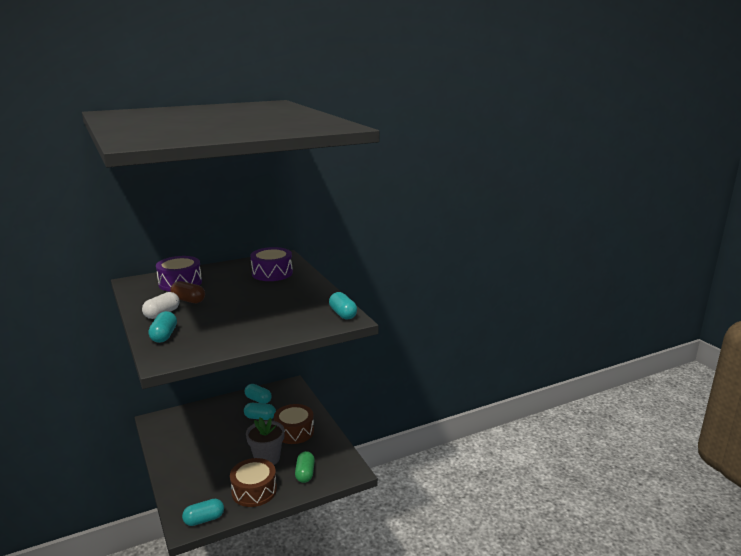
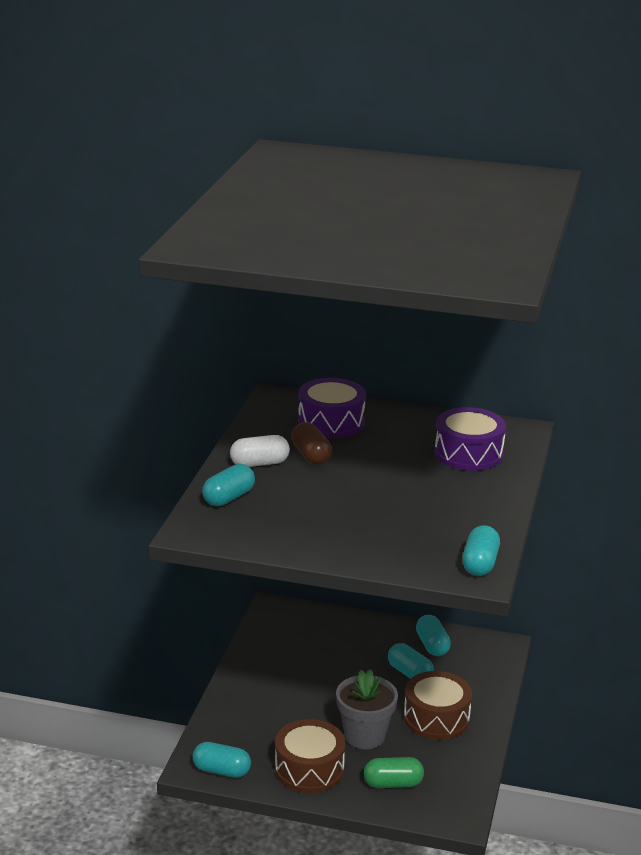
camera: 40 degrees right, 5 degrees up
green capsule [295,451,315,483] -> green capsule turned 45 degrees clockwise [364,757,424,788]

